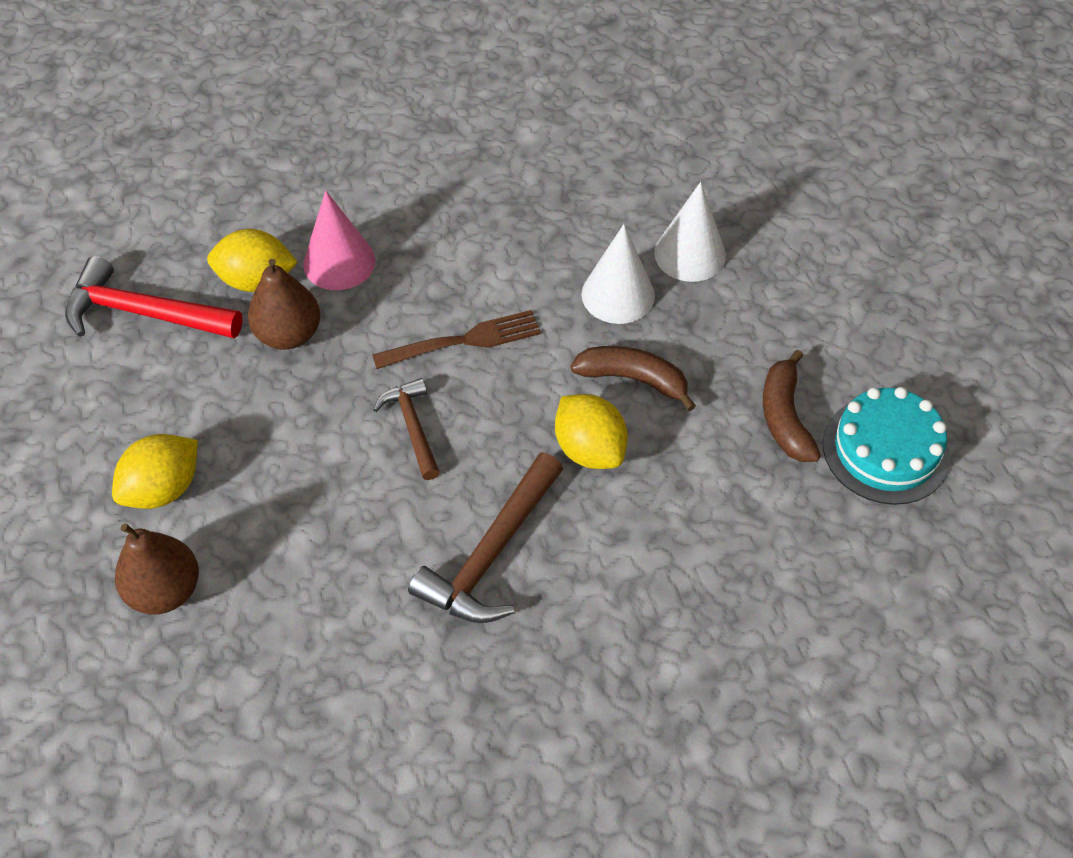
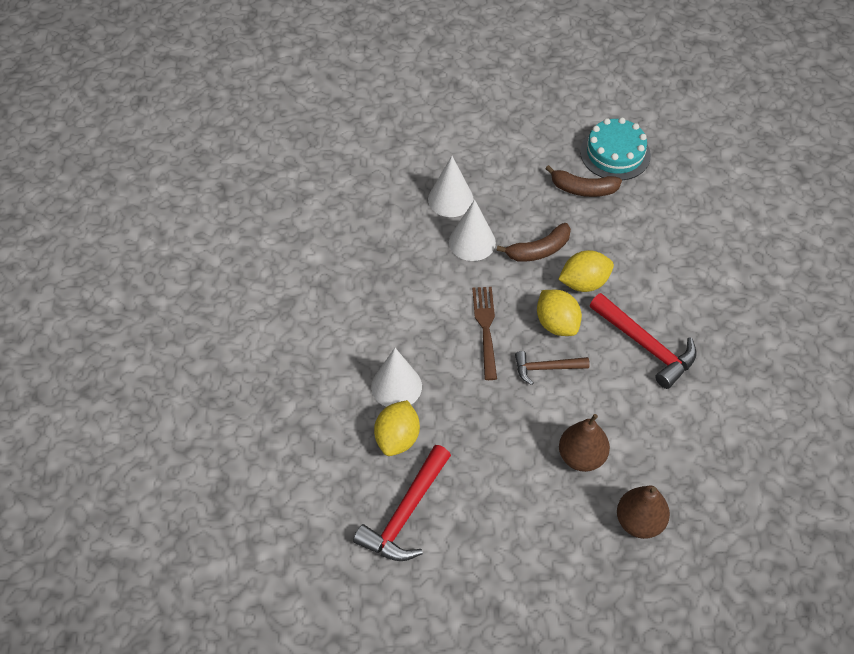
camera: 75 degrees left, 0 degrees up
yellow lemon [112,434,198,509] -> yellow lemon moved to [537,290,582,336]
brown pear [248,259,320,350] -> brown pear moved to [559,414,610,472]
pink cone [303,190,376,290] -> white cone [371,348,422,407]
brown hammer [408,452,563,623] -> red hammer [590,293,696,389]
brown banana [571,346,696,411] -> brown banana turned 150 degrees counterclockwise [496,223,571,262]

